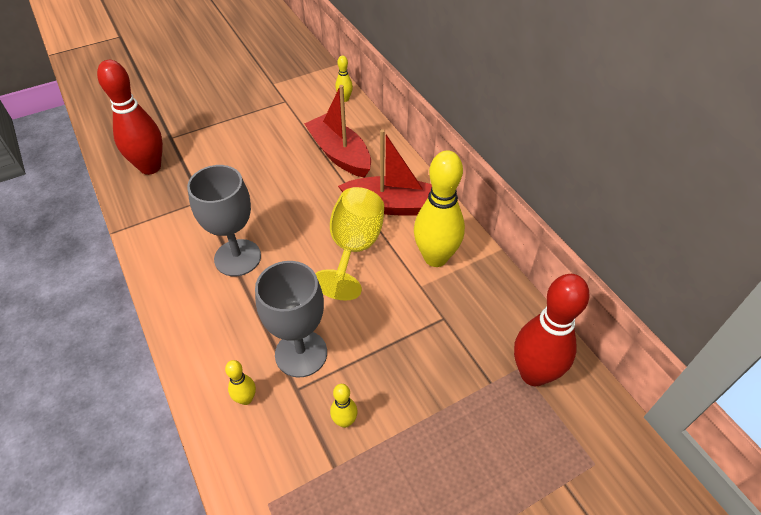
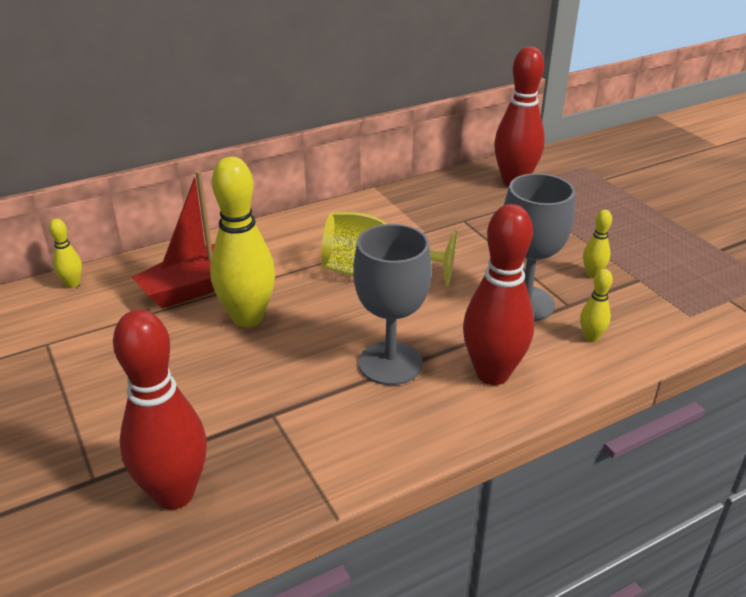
camera: 90 degrees left, 15 degrees down
red boat [338,129,432,216] -> none
yellow bowling pin [414,150,465,267] -> yellow bowling pin moved to [210,157,275,327]
none -> red bowling pin [463,204,534,385]

